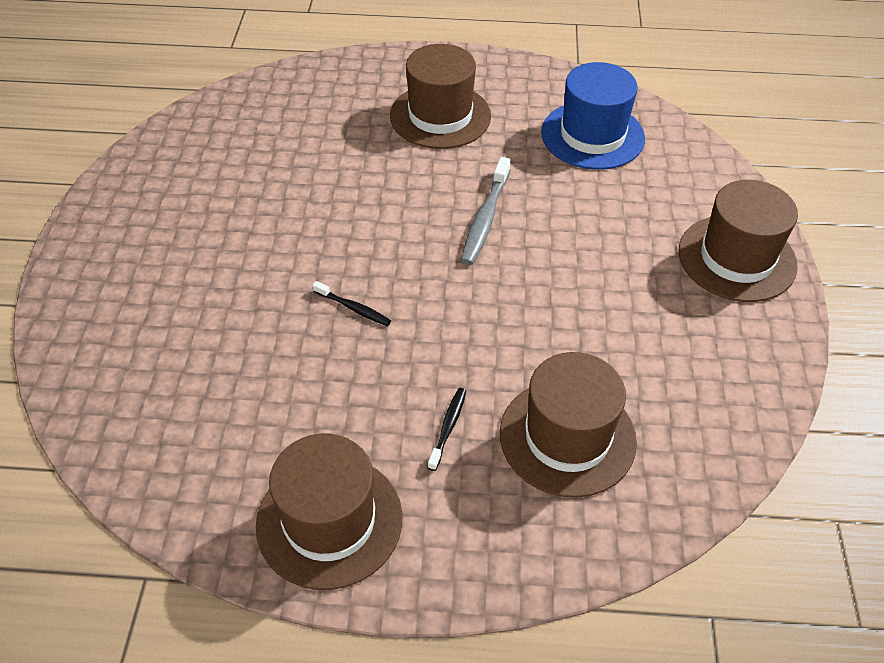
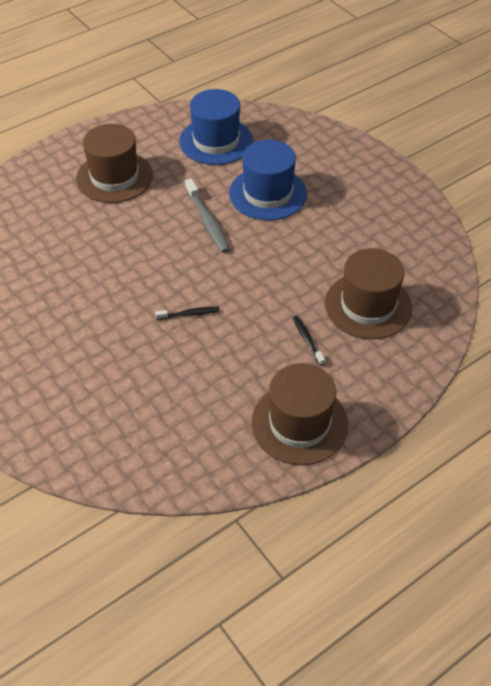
camera: 40 degrees left, 0 degrees up
brown hat [678,180,798,302] -> none
none -> blue hat [229,140,307,220]

